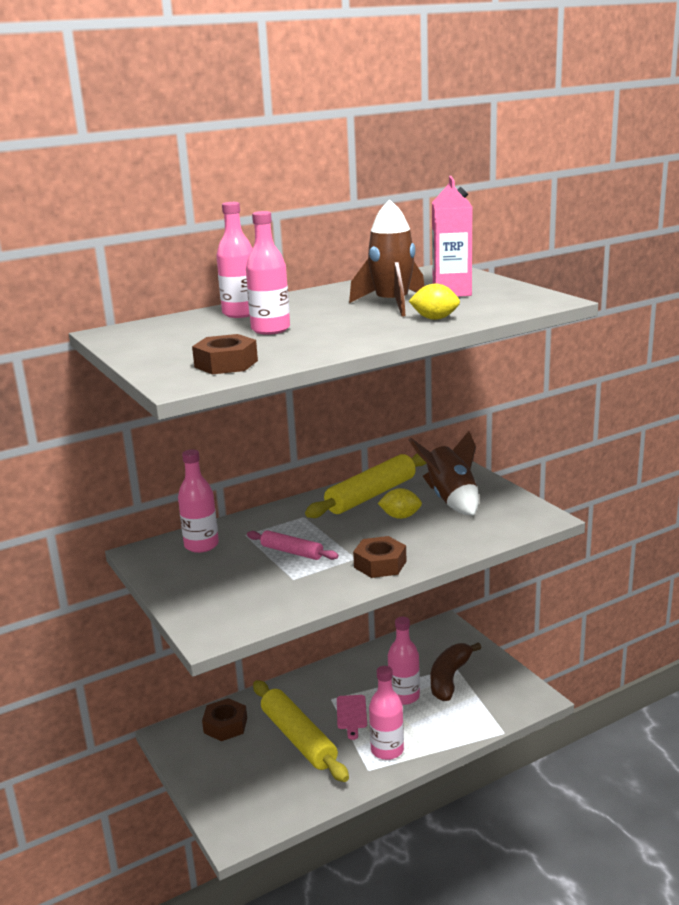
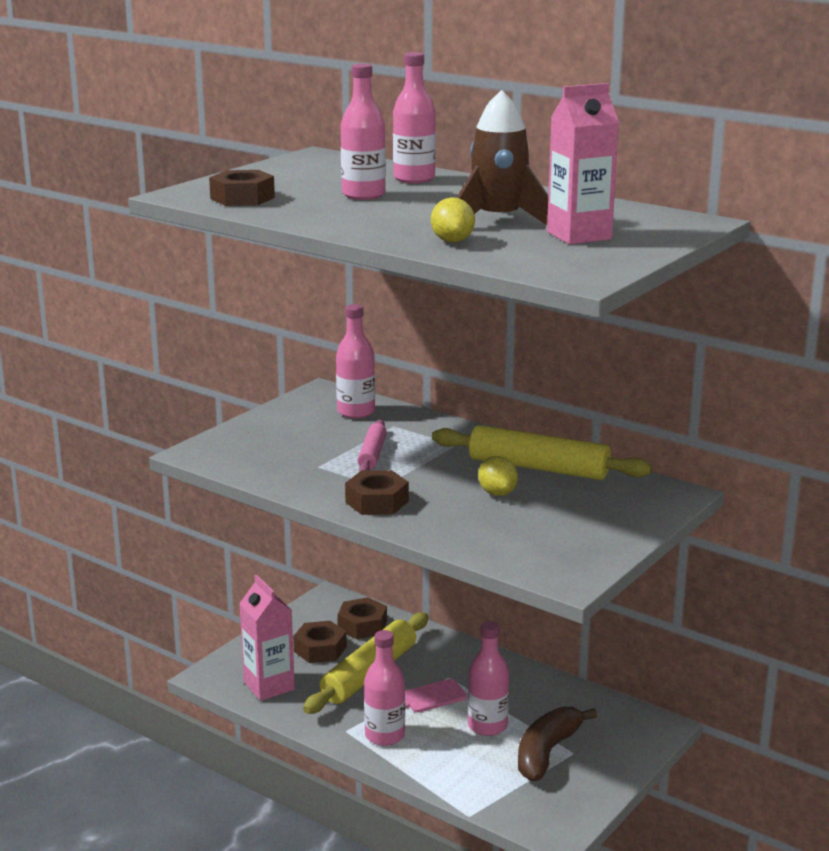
camera: 65 degrees right, 0 degrees up
brown rocket [409,431,479,516] -> none
brown banana [431,642,482,701] -> brown banana turned 60 degrees counterclockwise [518,707,597,781]
none -> pink carton [239,575,295,701]
none -> brown nut [293,621,347,663]

